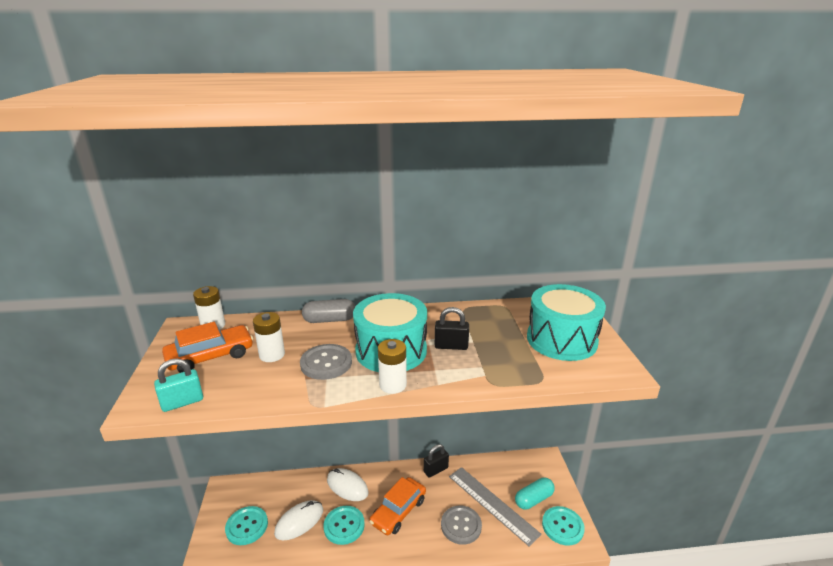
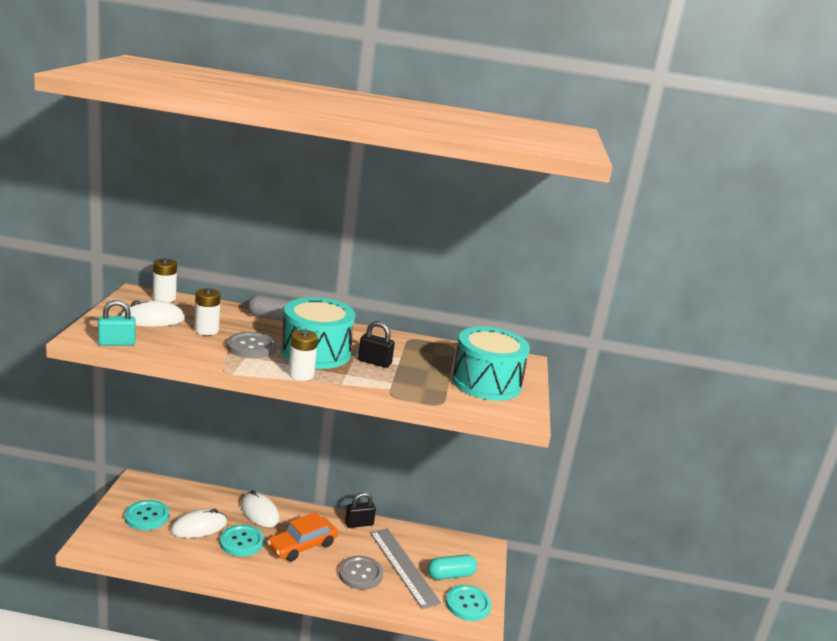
camera: 10 degrees right, 5 degrees down
orange car [162,322,253,373] -> white mouse [119,300,185,326]

